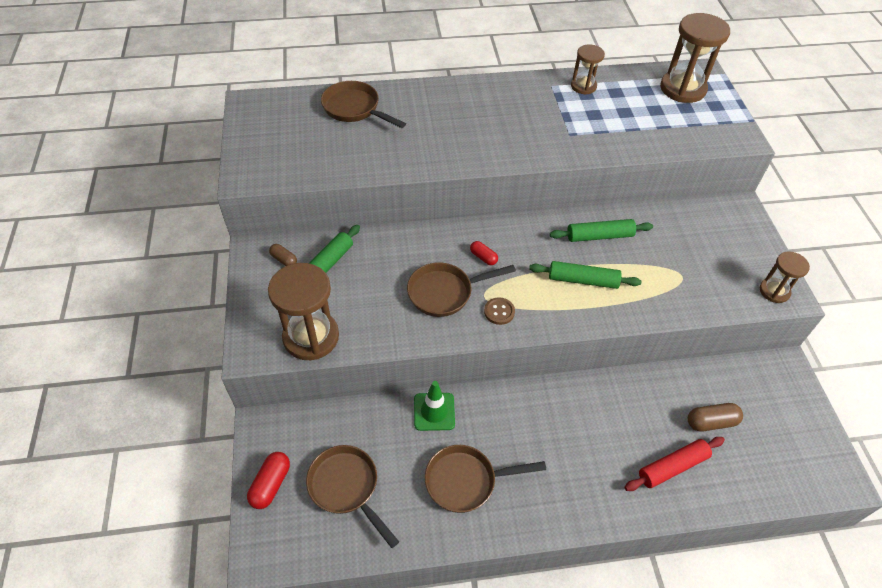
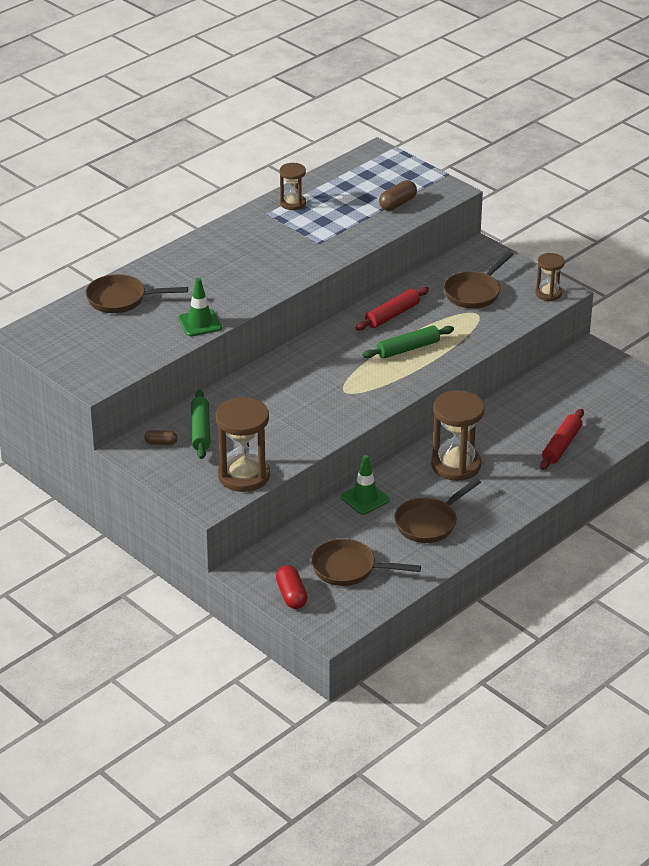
camera: 35 degrees left, 15 degrees down
brown pan [407,262,516,317] -> brown pan moved to [444,251,513,309]
red capsule [470,241,498,265] -> none
brown button [484,297,515,325] -> none
green rolling pin [550,219,653,242] -> red rolling pin [356,287,429,331]
brown hourglass [660,13,730,103] -> brown hourglass moved to [431,390,485,481]
brown capsule [688,403,743,431] -> brown capsule moved to [379,180,417,211]
none -> green traffic cone [178,278,222,336]

